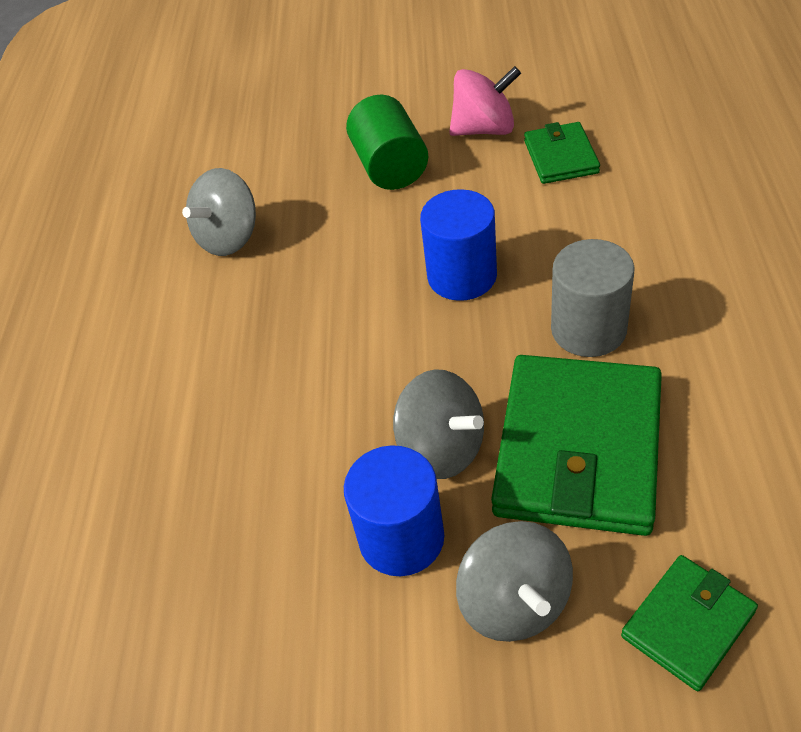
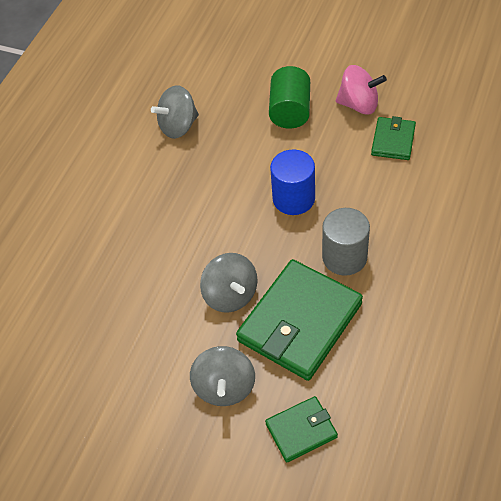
camera: 20 degrees right, 5 degrees up
blue cylinder [344,445,445,576] -> none

